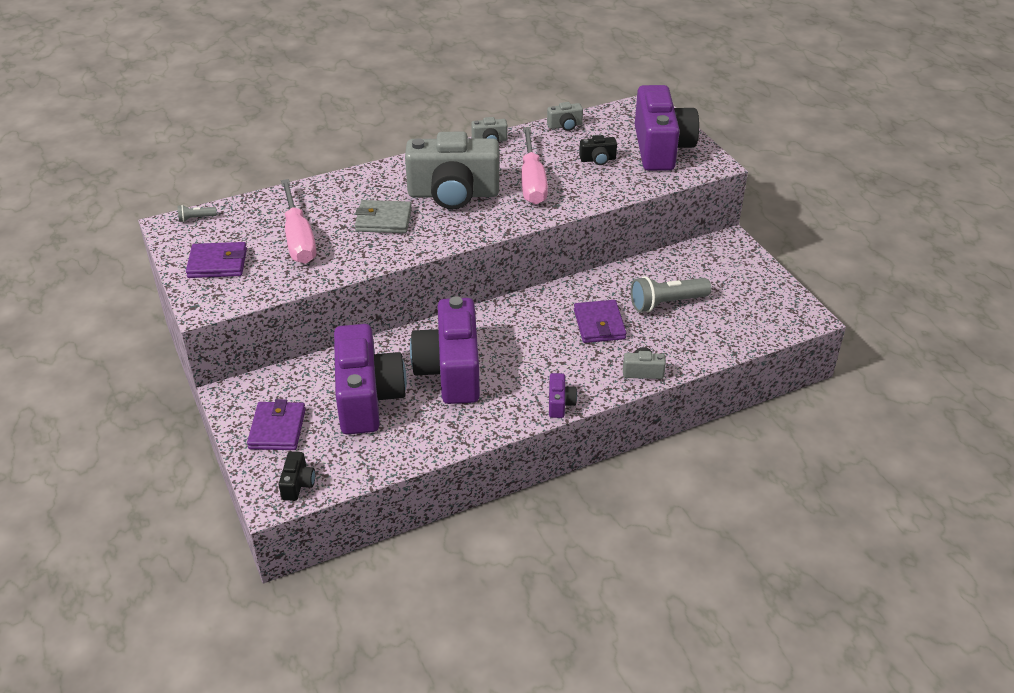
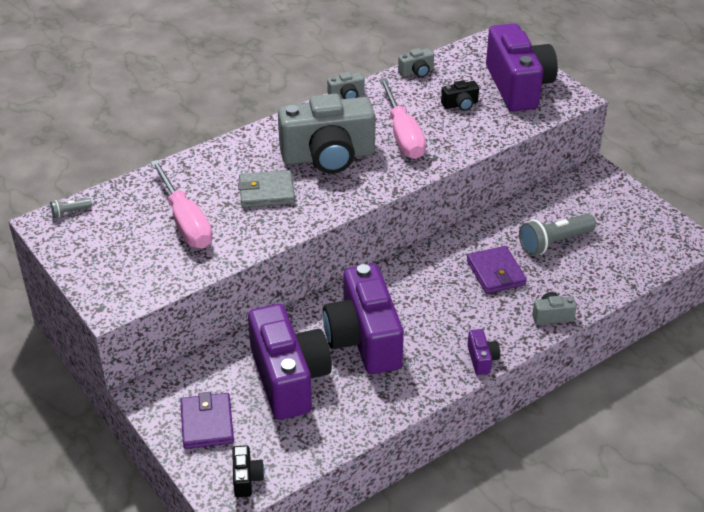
camera: 10 degrees left, 0 degrees up
purple wallet [186,242,247,278] -> none

